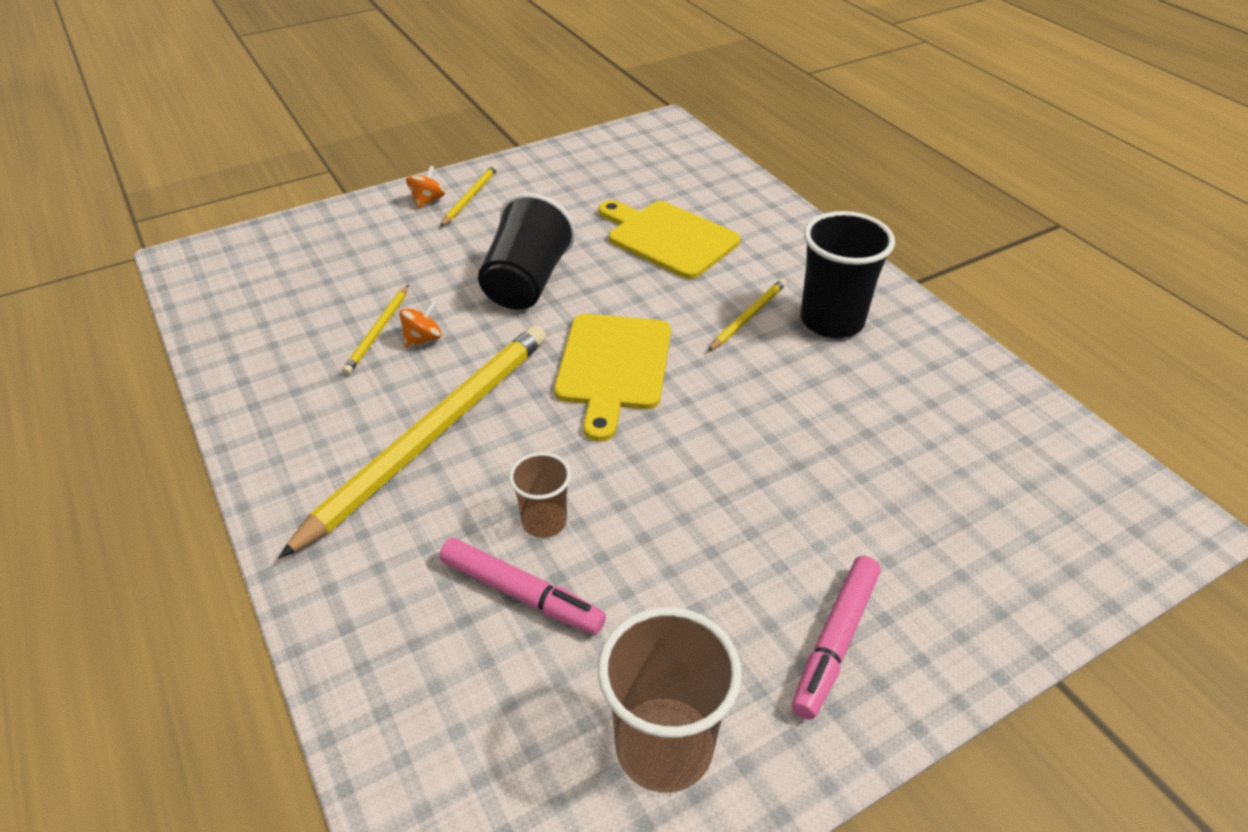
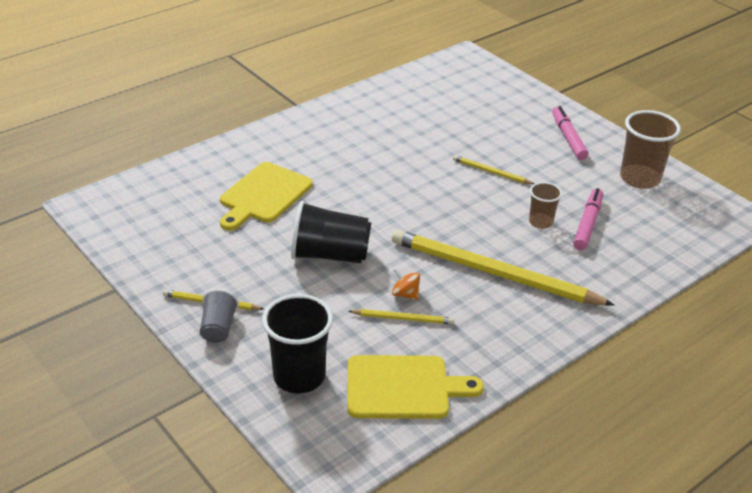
camera: 100 degrees left, 5 degrees down
orange spinning top [406,166,445,209] -> grey cup [200,289,239,343]
yellow cutting board [554,314,671,442] -> yellow cutting board moved to [347,355,484,419]
yellow pencil [708,279,786,351] -> yellow pencil moved to [453,155,534,184]
pink marker [792,556,881,720] -> pink marker turned 120 degrees counterclockwise [552,106,589,160]
black cup [801,211,895,338] -> black cup moved to [262,294,333,393]

